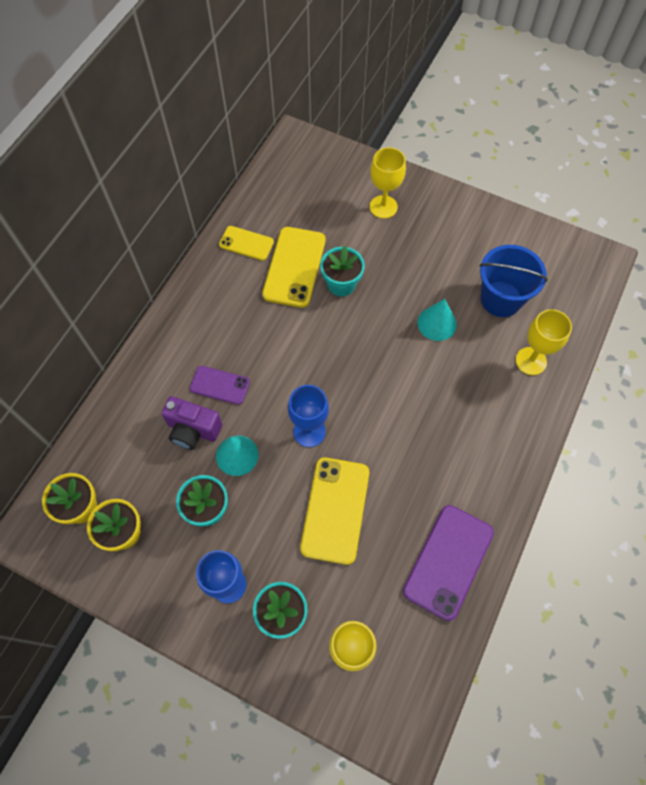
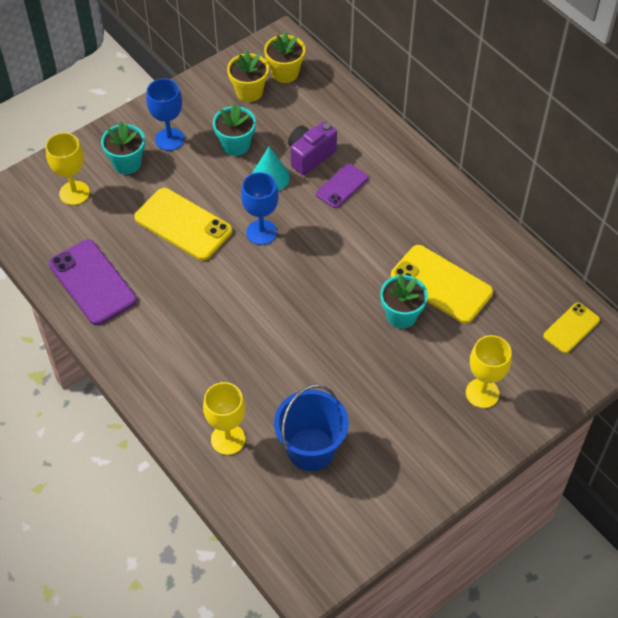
camera: 115 degrees right, 10 degrees down
yellow phone [219,226,274,261] -> yellow phone moved to [543,303,600,353]
turquoise cone [417,299,457,341] -> none

